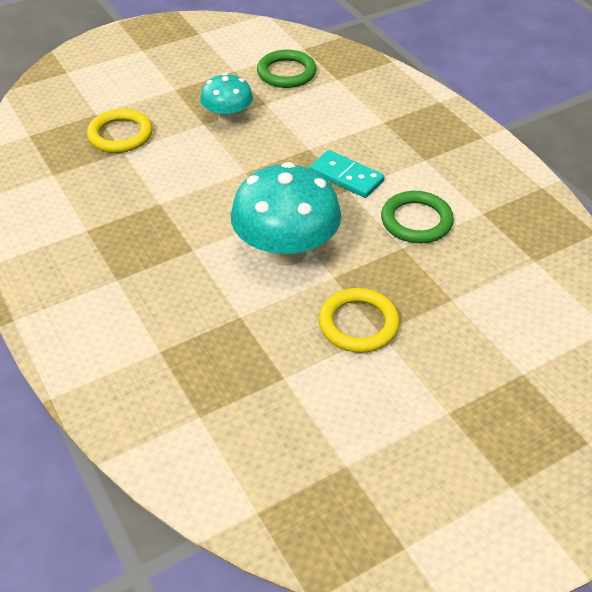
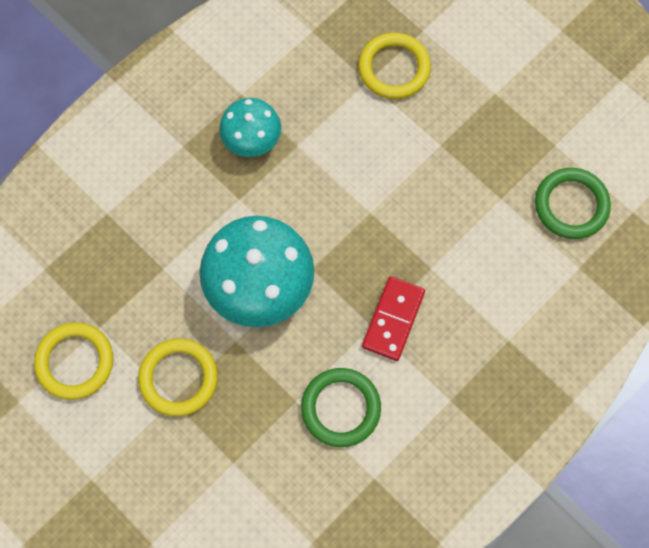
camera: 75 degrees right, 25 degrees up
turquoise mushroom [200,73,253,124] -> turquoise mushroom moved to [220,98,281,157]
turquoise domino [309,150,384,198] -> red domino [362,276,425,361]
none -> yellow ring [34,322,113,400]

